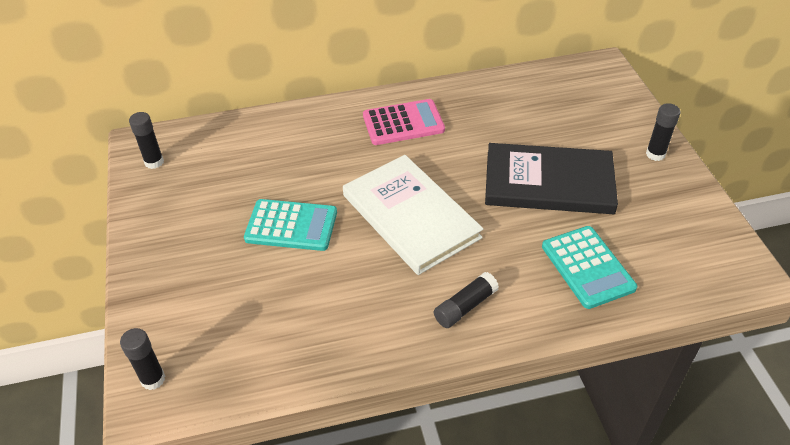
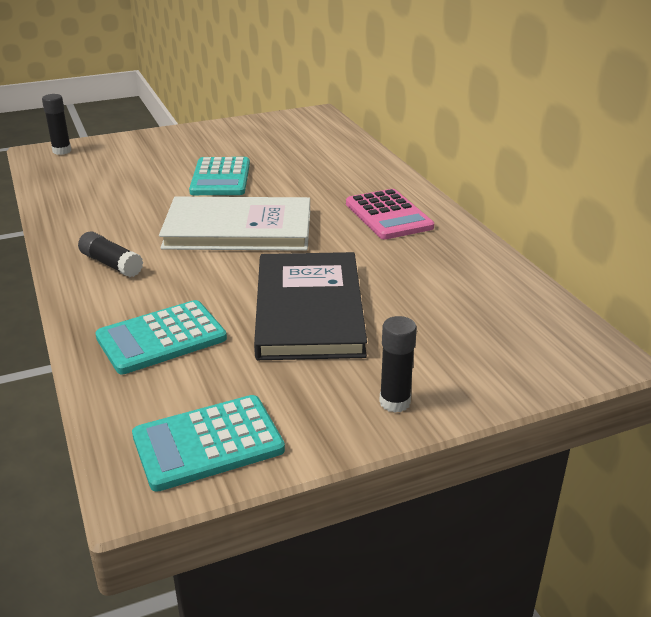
camera: 80 degrees right, 15 degrees down
black glue stick [129,112,164,169] -> none
white book [343,155,483,275] -> white book turned 45 degrees clockwise [159,197,310,251]
none -> turquoise calculator [132,395,285,492]

